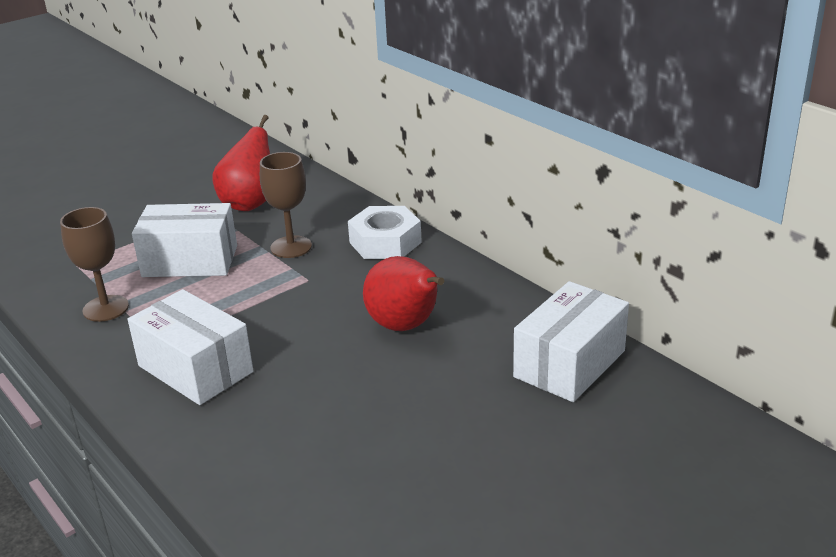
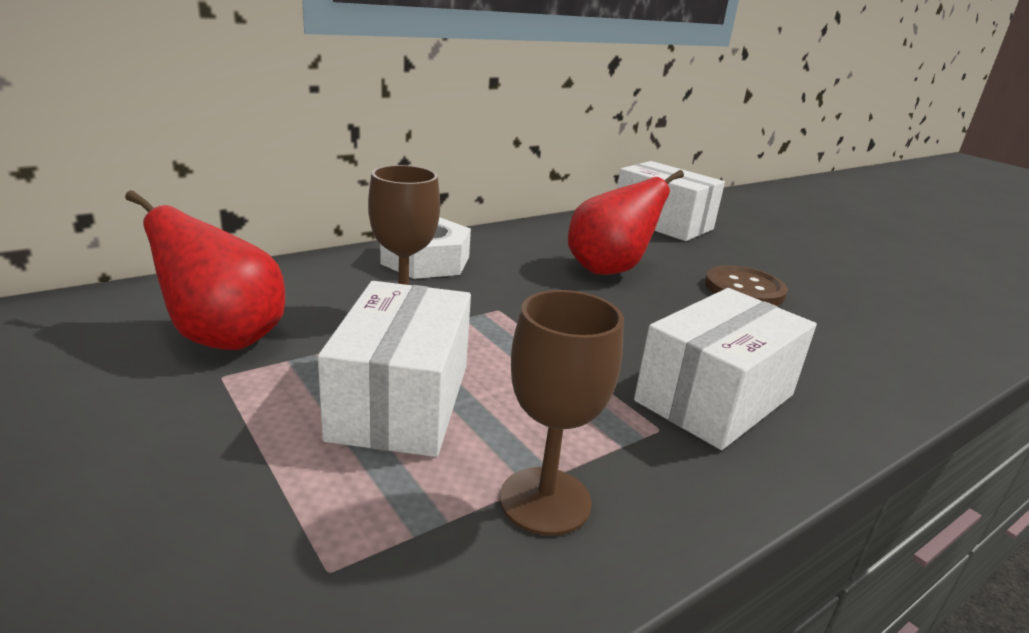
camera: 90 degrees left, 5 degrees down
none -> brown button [705,265,788,306]

